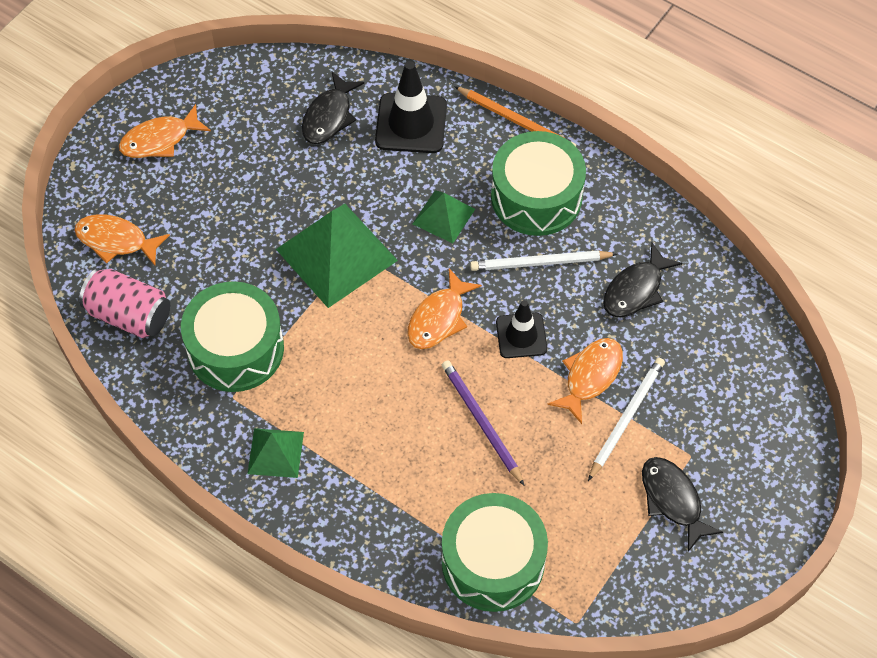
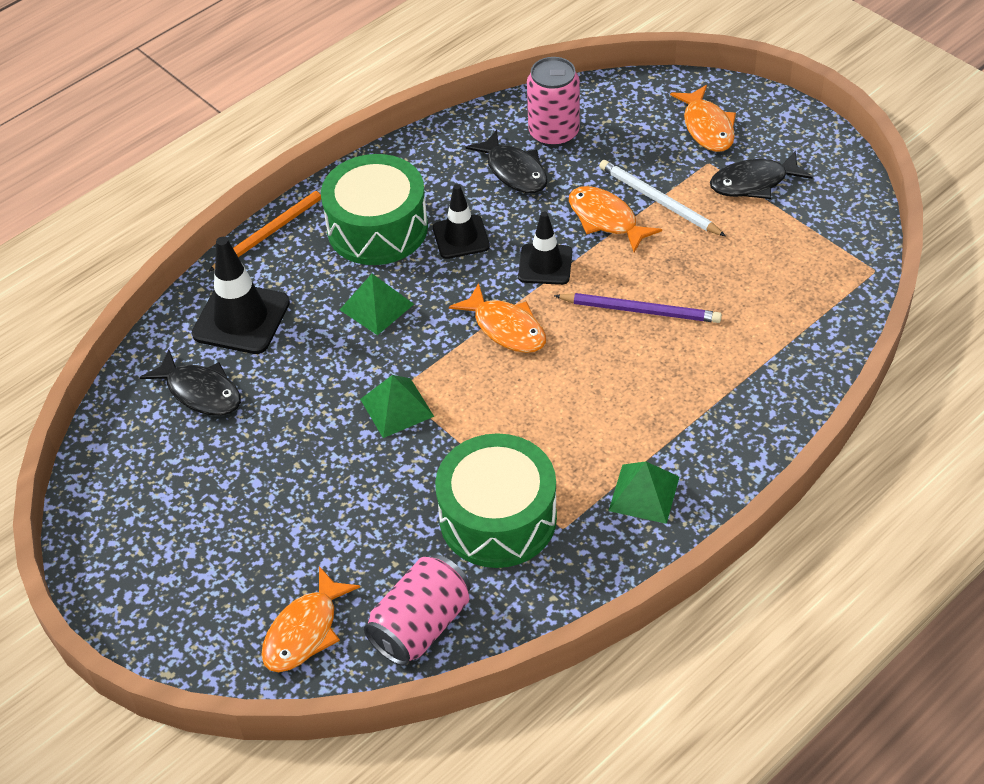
camera: 75 degrees left, 10 degrees down
orange fish [119,104,211,158] -> orange fish moved to [670,85,736,152]
green pyramid [276,204,398,308] -> green pyramid [360,375,434,438], size x0.54
purple pencil [442,360,524,485] -> purple pencil turned 150 degrees counterclockwise [554,293,722,323]
green drum [442,493,548,612] -> none
white pencil [470,250,617,271] -> black traffic cone [433,184,490,259]
none -> pink can [527,57,580,147]

